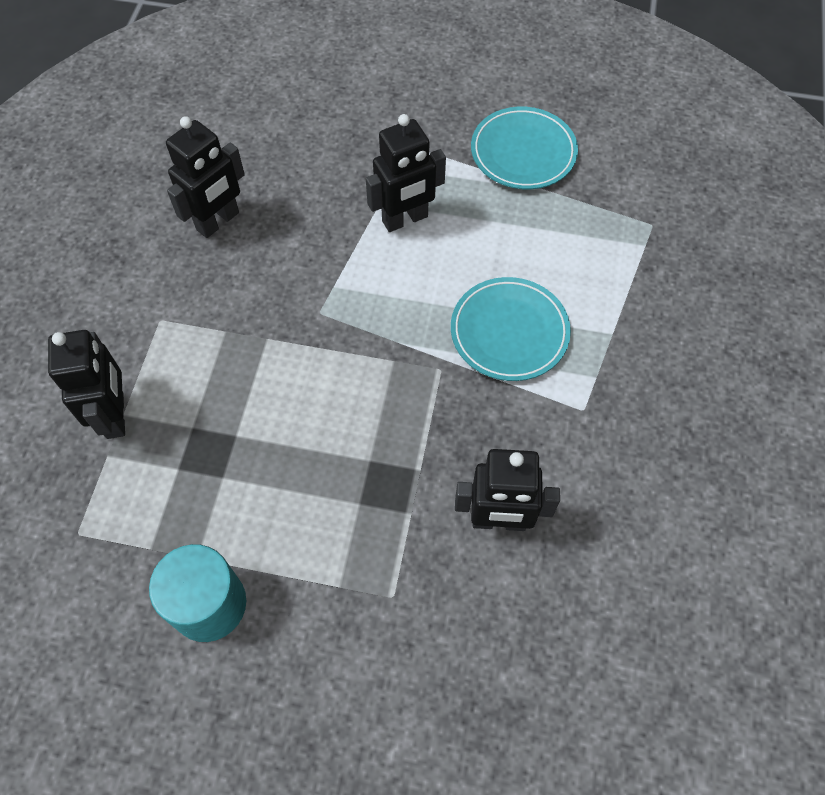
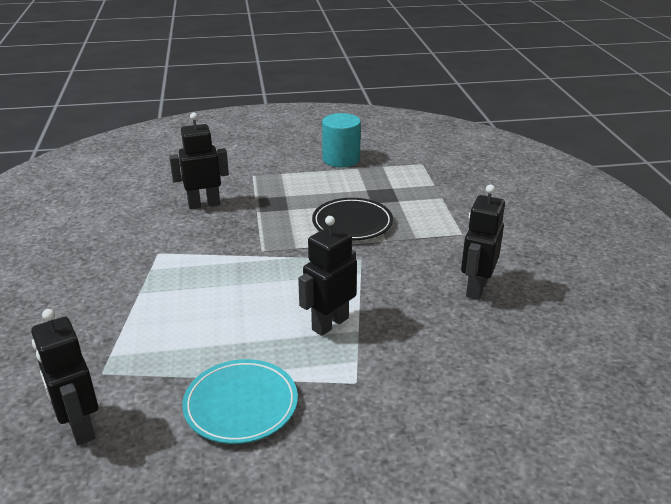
camera: 160 degrees right, 30 degrees down
black robot [48,330,125,439] -> black robot moved to [31,309,98,446]
turquoise plate [451,277,571,381] -> none
none -> black plate [312,198,393,240]

